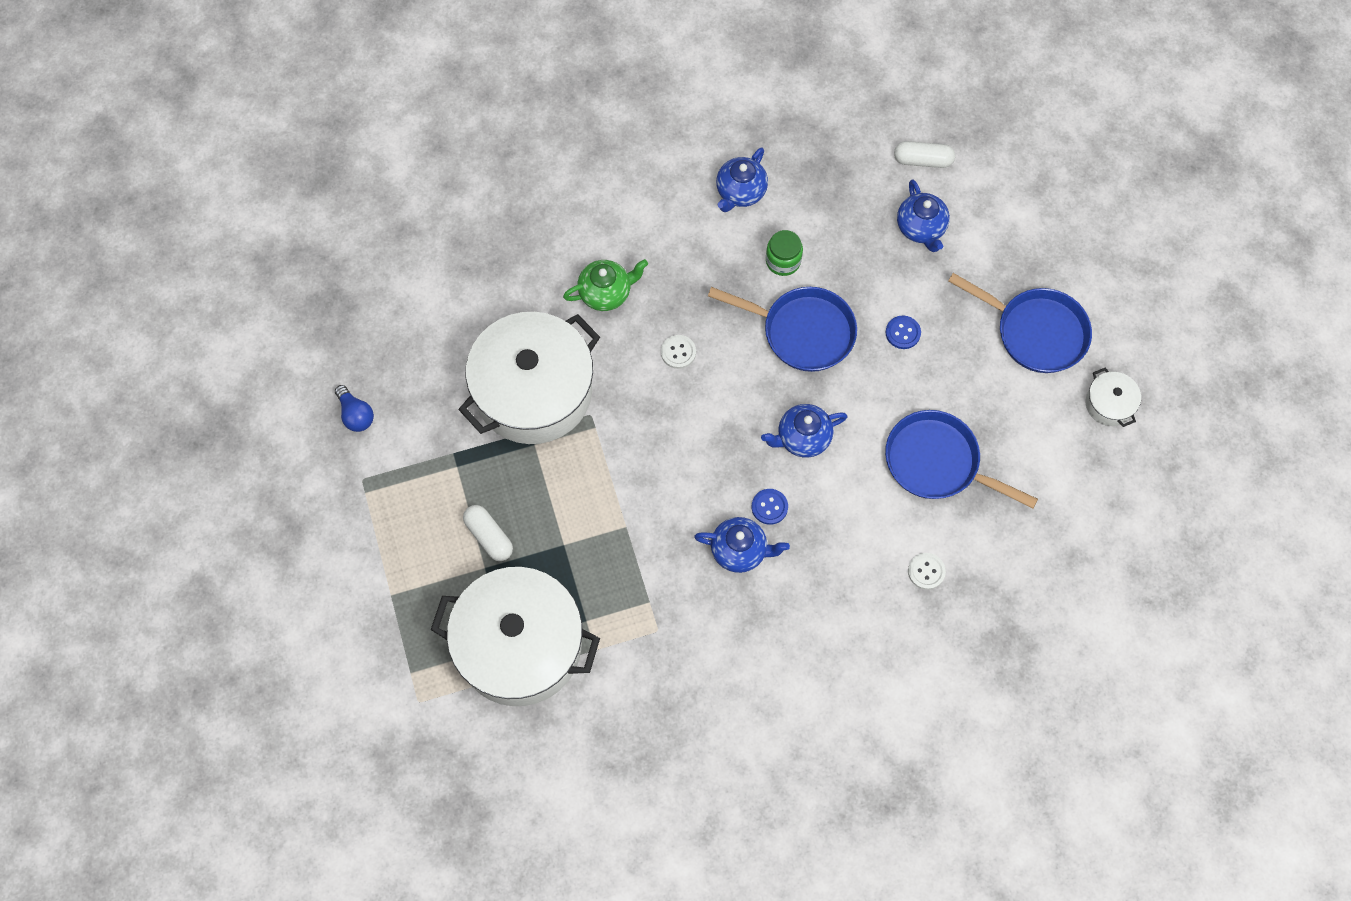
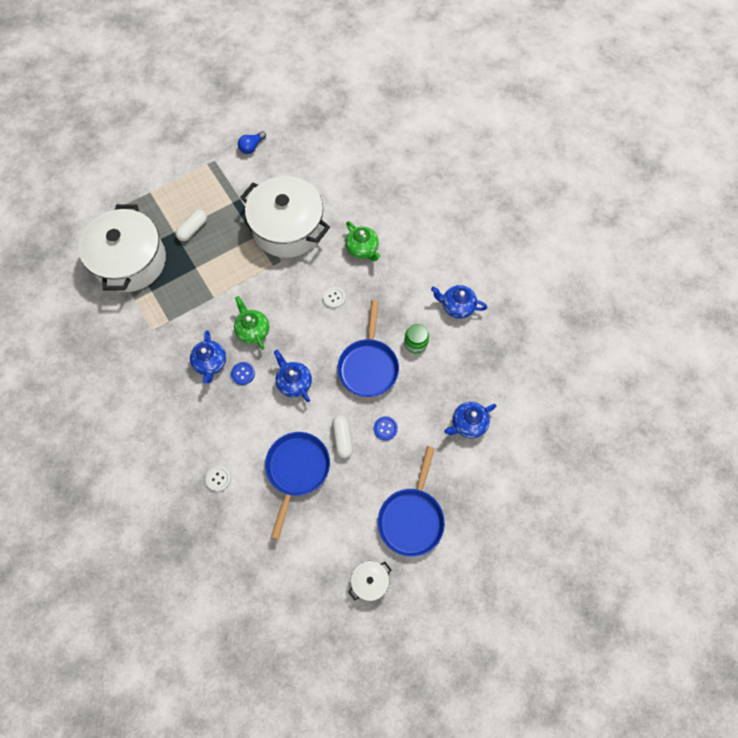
camera: 75 degrees right, 0 degrees up
white capsule [894,141,955,168] -> white capsule moved to [332,415,353,458]
none -> green teapot [234,296,269,350]

